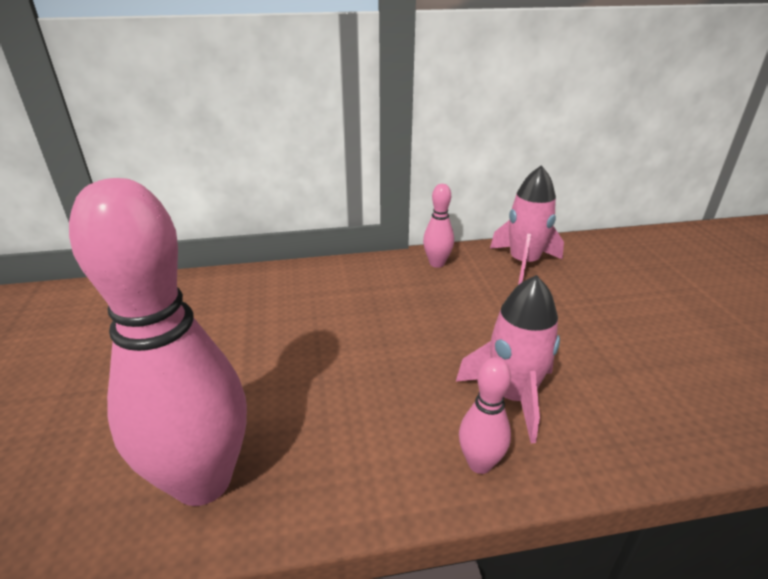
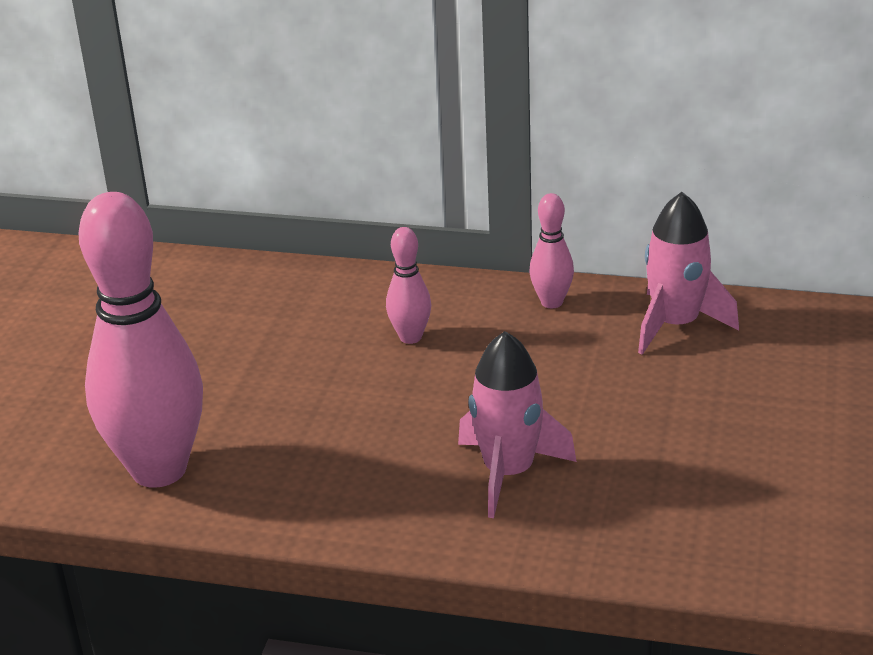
camera: 25 degrees right, 0 degrees up
pink bowling pin [459,357,511,474] -> pink bowling pin moved to [386,227,431,344]

